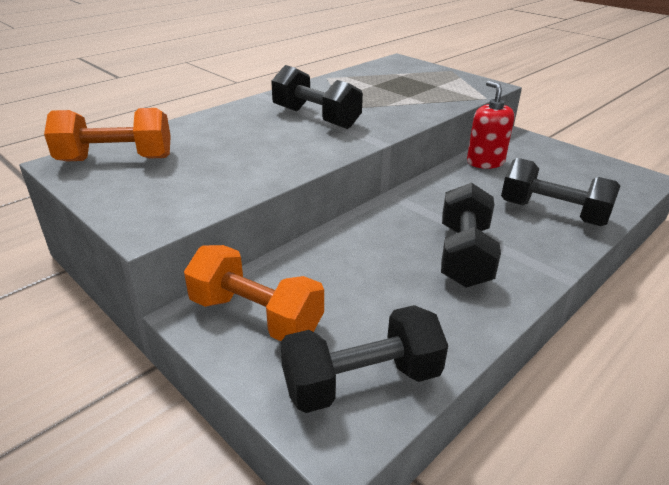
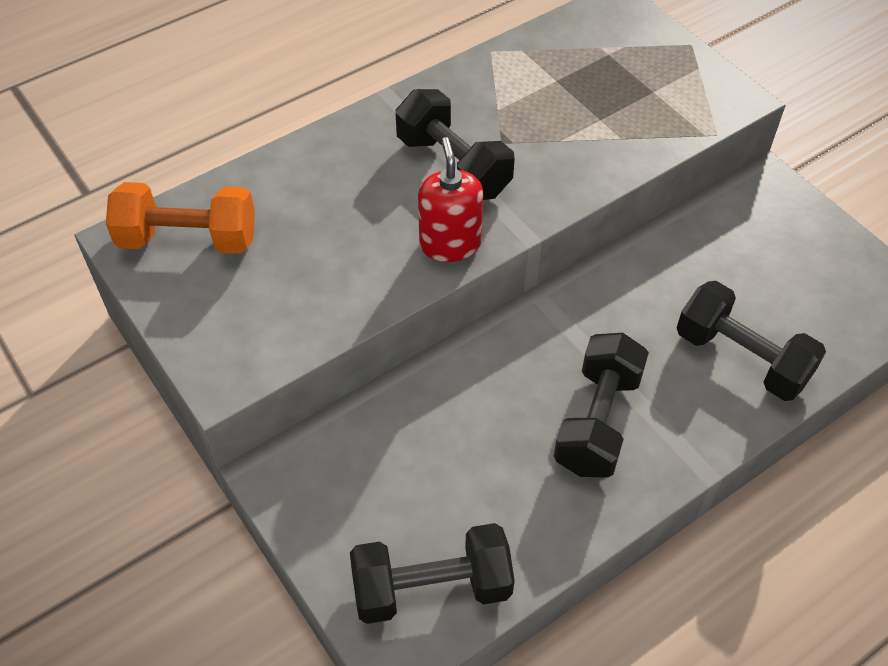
camera: 10 degrees right, 20 degrees up
orange dumbbell [184,245,324,341] -> none
red soap dispenser [467,81,515,169] -> red soap dispenser moved to [418,137,483,262]

